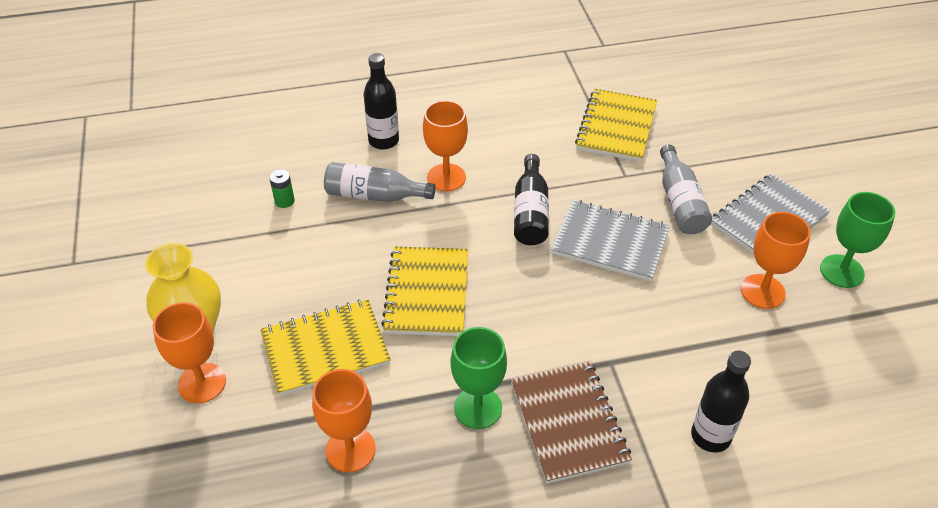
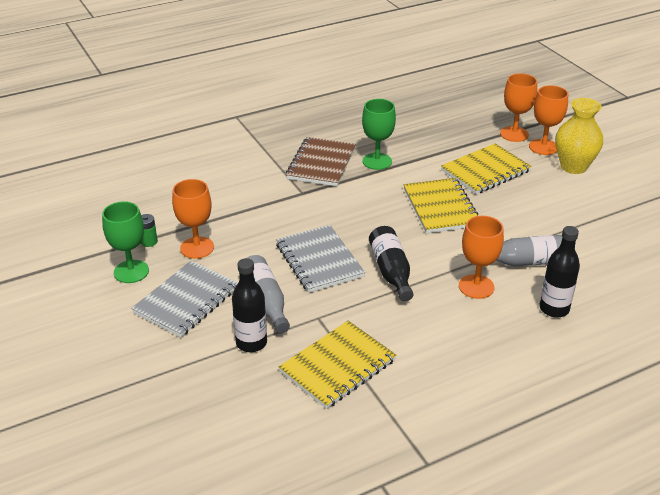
camera: 165 degrees right, 10 degrees down
green battery [269,169,295,208] -> green battery moved to [141,214,158,247]
orange goblet [312,369,376,472] -> orange goblet moved to [500,73,537,142]
brown notebook [511,360,632,484] -> brown notebook turned 45 degrees clockwise [286,137,356,186]
grey notebook [551,200,670,281] -> grey notebook turned 60 degrees clockwise [276,225,365,293]
yellow notebook [575,89,657,162] -> yellow notebook turned 45 degrees clockwise [279,321,396,409]
black bottle [691,351,751,452] -> black bottle moved to [232,258,267,352]

